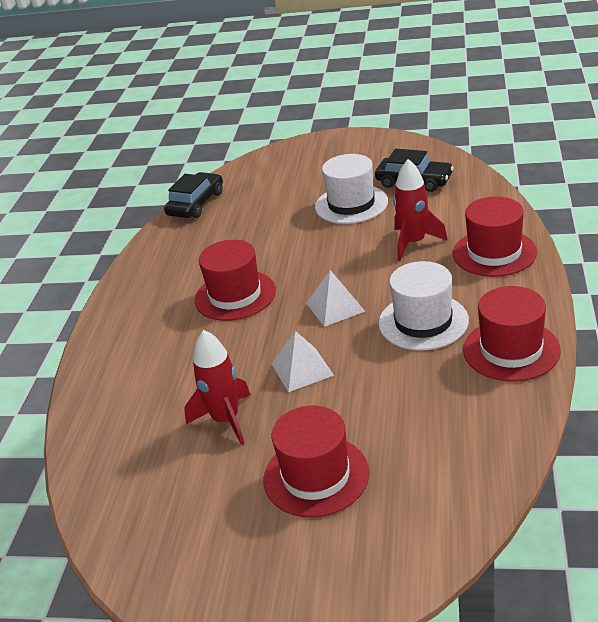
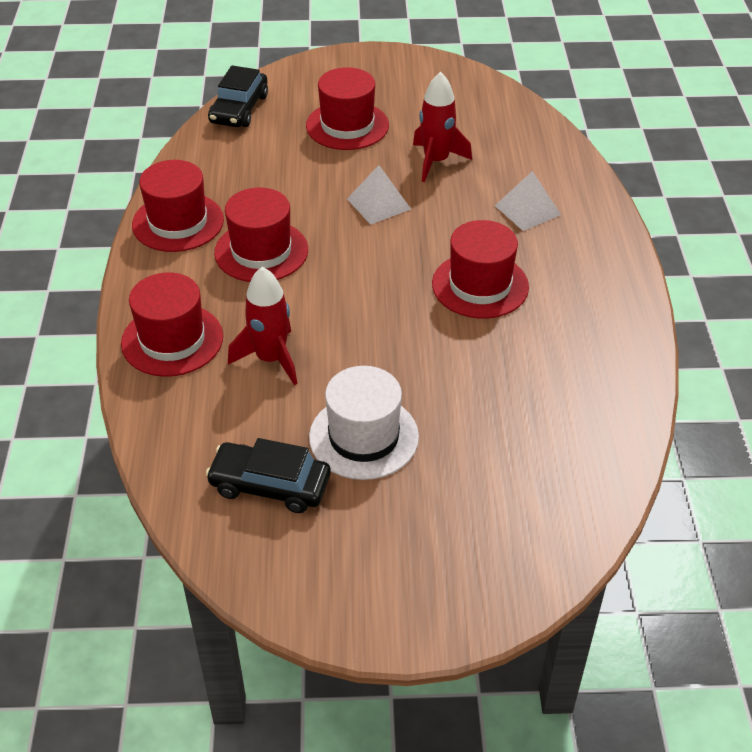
camera: 165 degrees right, 10 degrees up
black car [164,172,223,218] -> black car moved to [208,65,268,127]
white pyramid [306,270,365,327] -> white pyramid moved to [495,171,561,231]
white hat [378,261,469,350] -> red hat [214,188,308,282]

